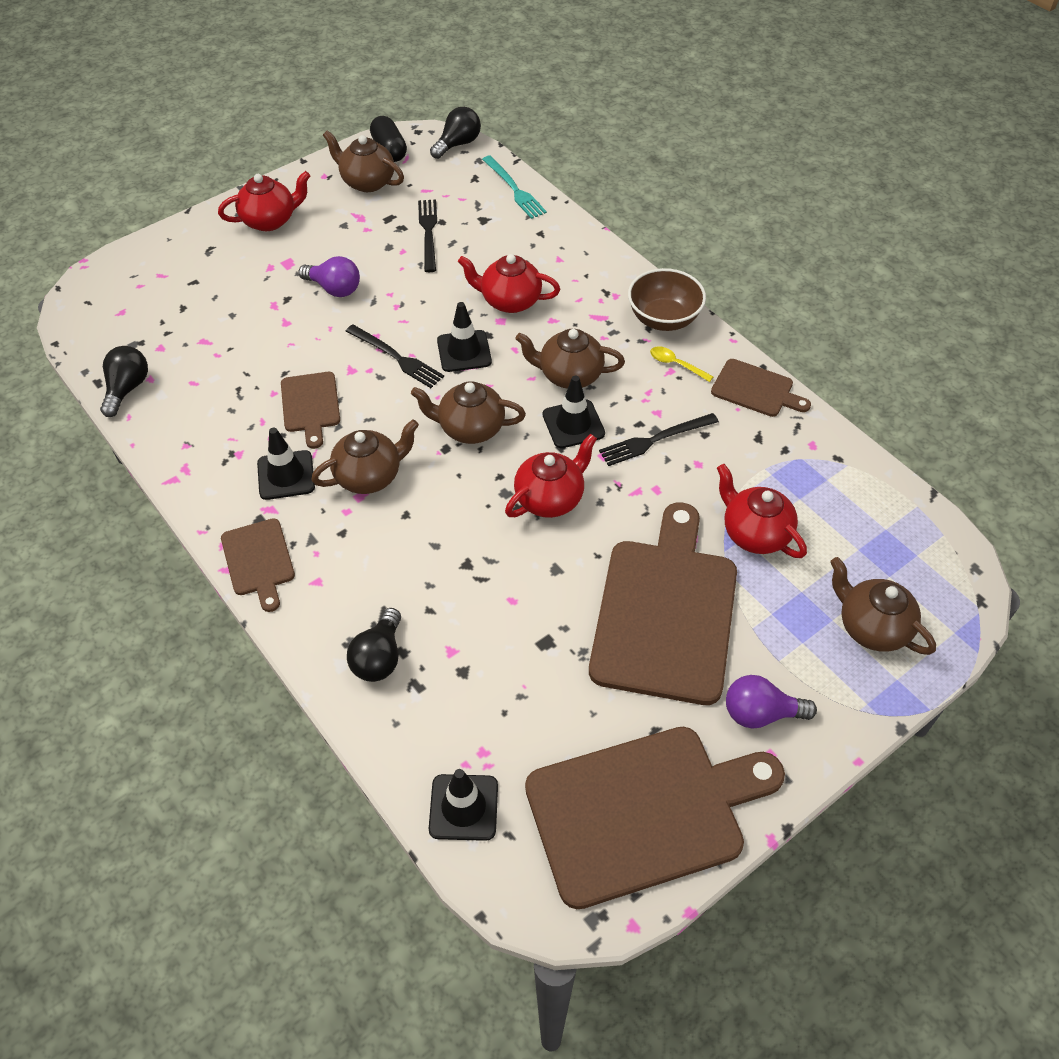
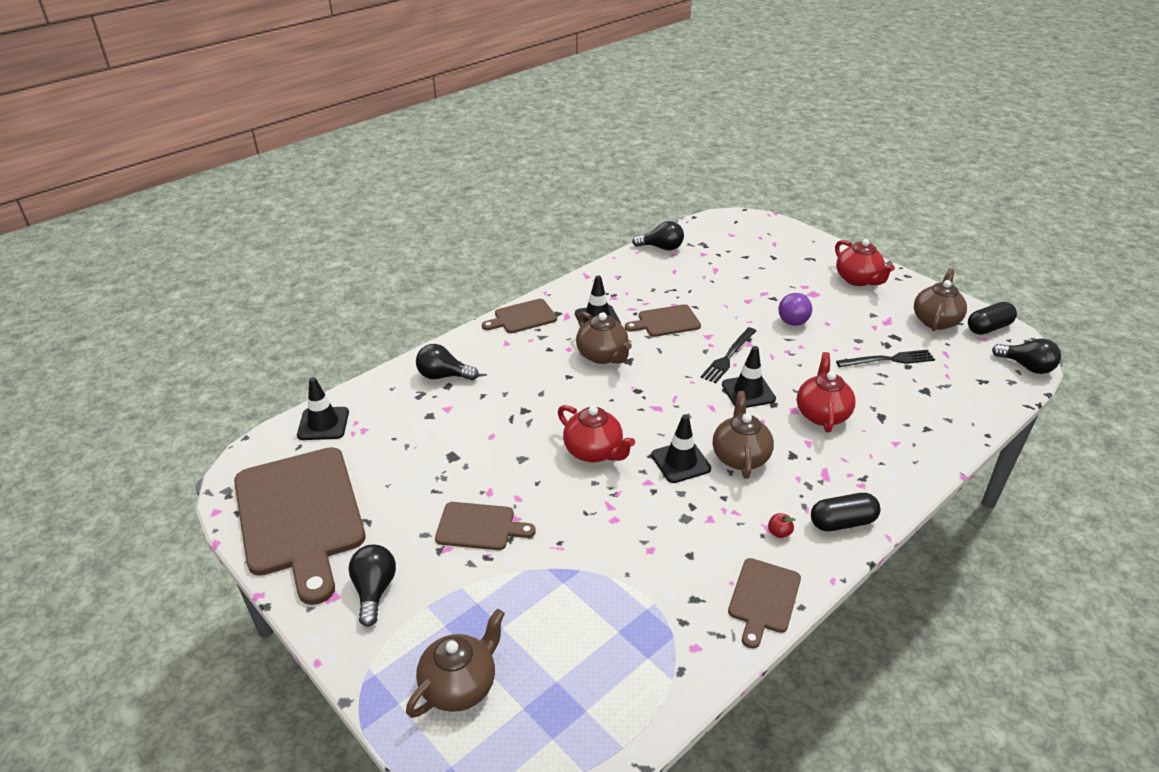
camera: 85 degrees right, 15 degrees down
brown teapot [411,381,526,444] -> none
turquoise fork [482,155,547,219] -> none
brown cutting board [589,503,737,705] -> brown cutting board [435,502,536,550], size x0.49
black fork [599,413,719,466] -> none
brown bowl [628,268,706,331] -> black capsule [811,493,880,531]
yellow spoon [650,346,714,382] -> red apple [768,513,796,538]
red teapot [717,464,807,558] -> none
purple light bulb [726,675,817,729] -> black light bulb [349,545,396,627]

